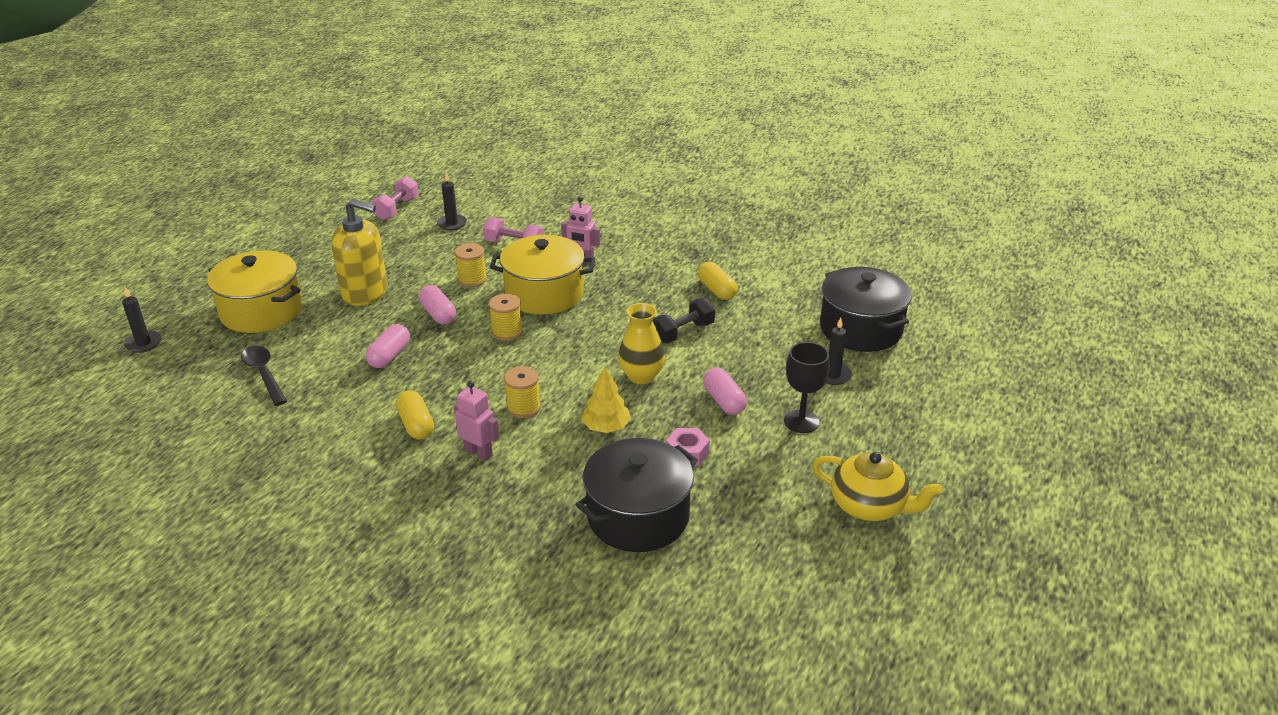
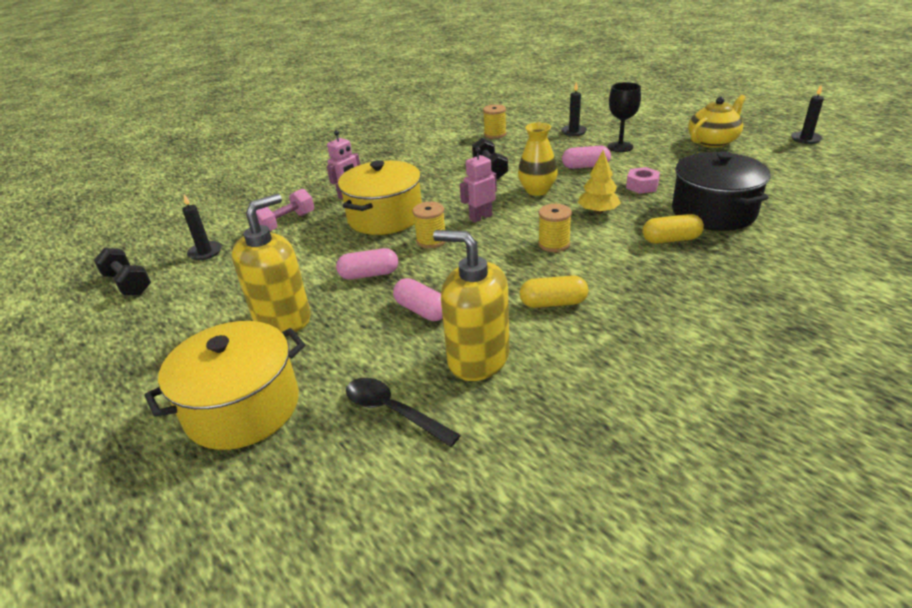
camera: 65 degrees left, 0 degrees up
black candle [122,287,161,353] -> black candle moved to [791,85,824,144]
black spoon [241,346,287,406] -> black spoon turned 45 degrees clockwise [346,378,461,447]
pink dumbbell [371,176,419,221] -> black dumbbell [94,248,151,295]
pink robot [454,381,499,461] -> pink robot moved to [460,147,497,223]
yellow spool [455,243,487,287] -> yellow spool moved to [483,104,507,139]
yellow capsule [698,262,737,300] -> yellow capsule moved to [642,214,704,244]
black pot [820,267,912,352] -> none
none -> yellow soap dispenser [433,230,509,381]

